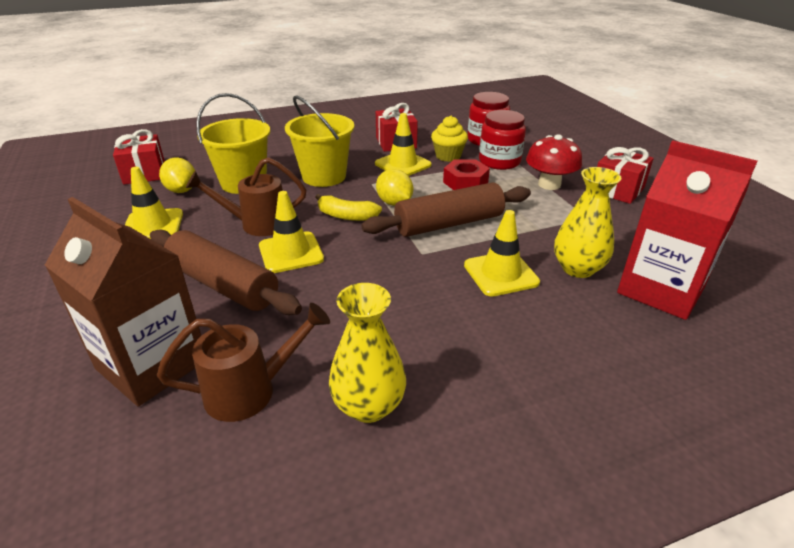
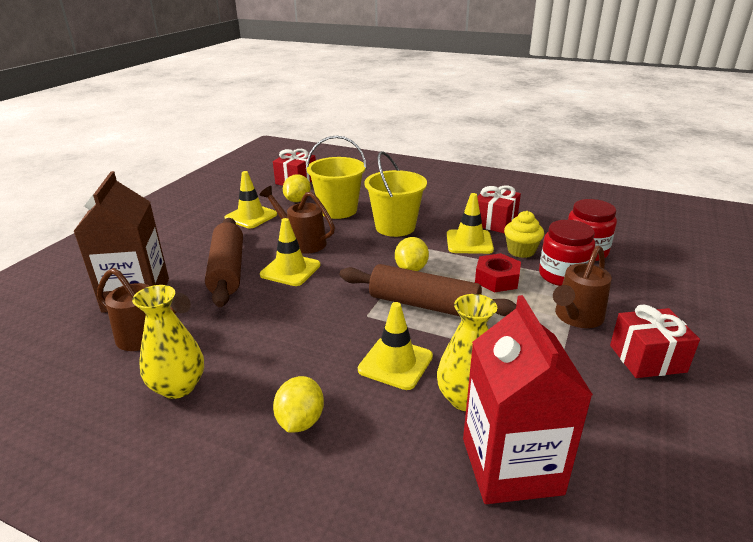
camera: 45 degrees right, 5 degrees down
yellow banana [315,194,382,221] -> none
red mushroom [526,134,582,190] -> brown watering can [553,246,612,328]
none -> yellow lemon [273,376,324,433]

